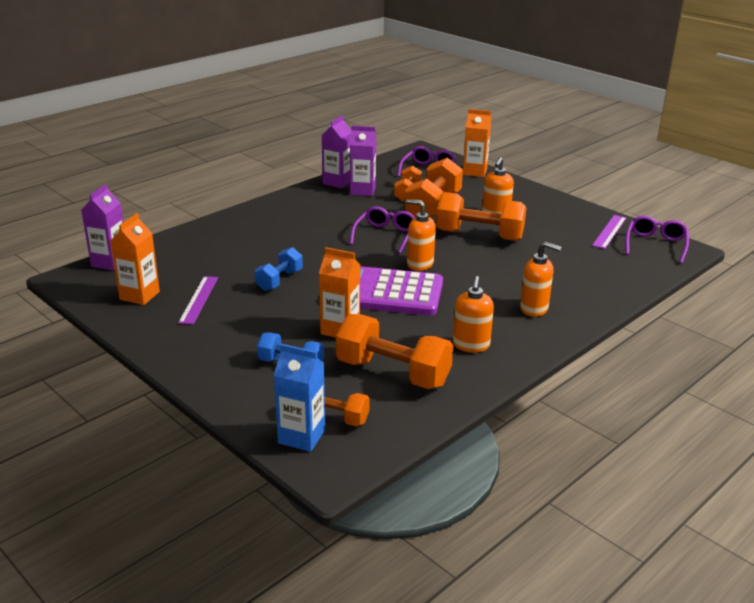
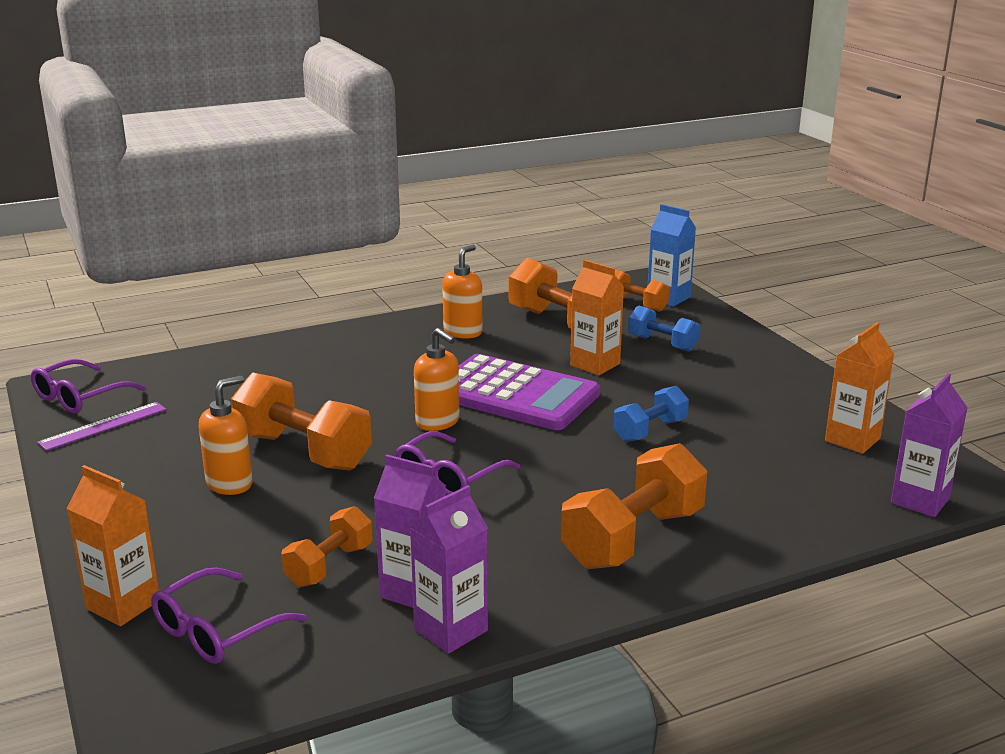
camera: 160 degrees left, 5 degrees down
purple ruler [178,276,218,325] -> none
orange dumbbell [405,158,463,218] -> orange dumbbell moved to [561,443,707,569]
orange soap dispenser [520,242,562,317] -> none

